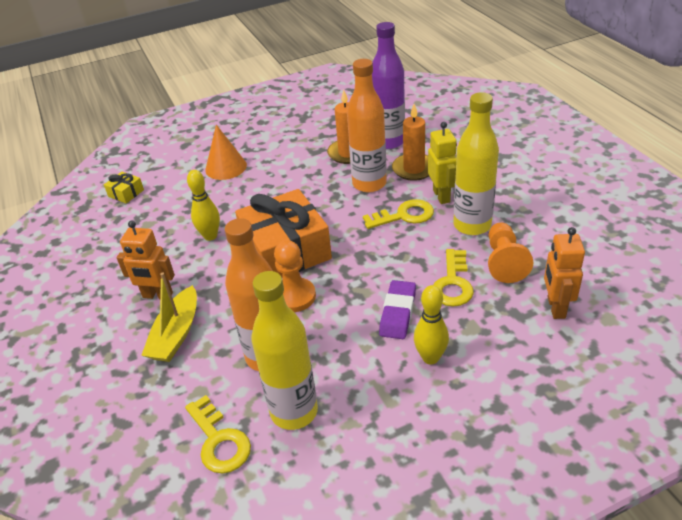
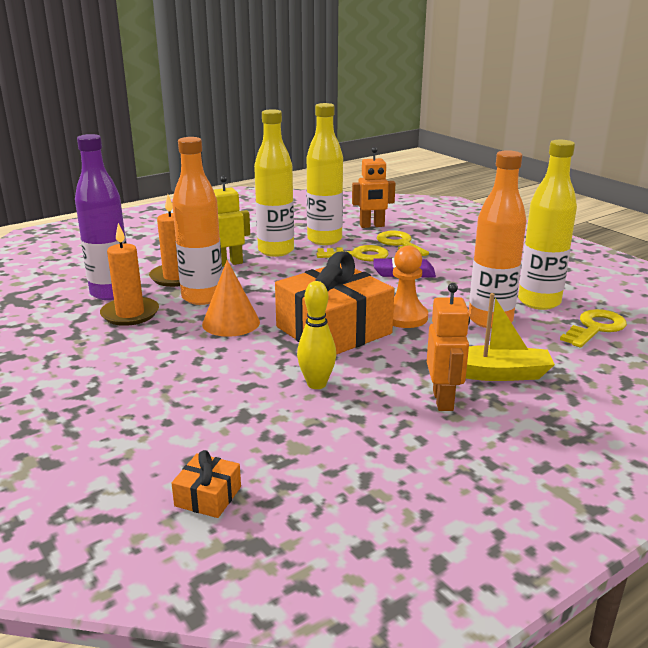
camera: 105 degrees left, 15 degrees down
yellow gift [104,172,144,204] -> orange gift [171,450,241,518]
orange cone [205,125,247,180] -> orange cone moved to [202,260,260,337]
yellow key [363,199,434,229] -> yellow key moved to [377,231,429,256]
yellow bowling pin [414,285,449,365] -> none
orange pawn [488,223,533,283] -> yellow bottle [307,103,343,245]

